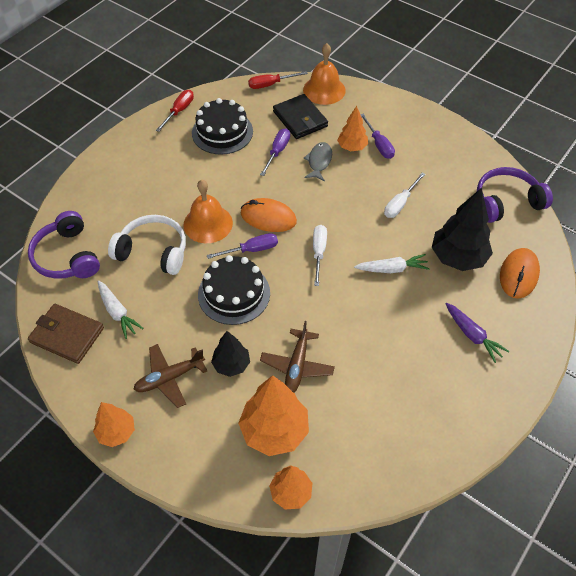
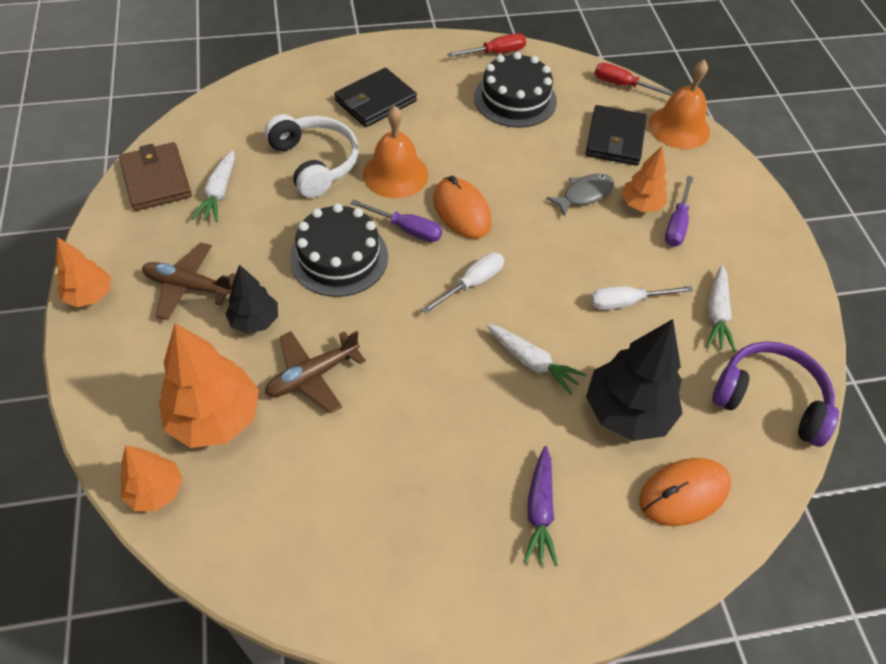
camera: 40 degrees right, 0 degrees up
purple headphones [28,211,100,279] -> none
purple screwdriver [260,128,290,176] -> none
none -> black wallet [334,68,417,127]
none -> white carrot [707,265,736,352]

